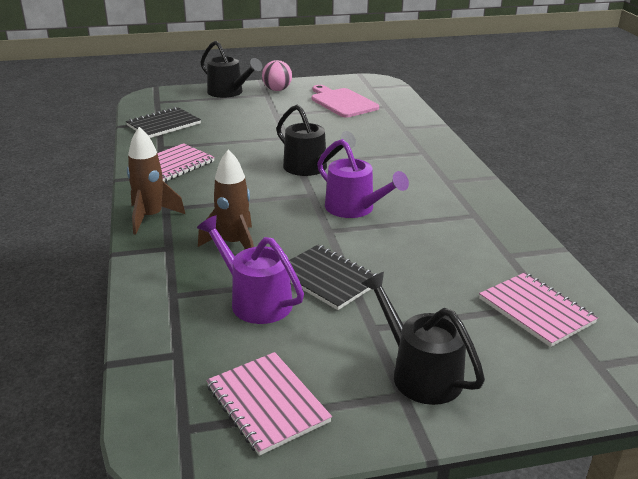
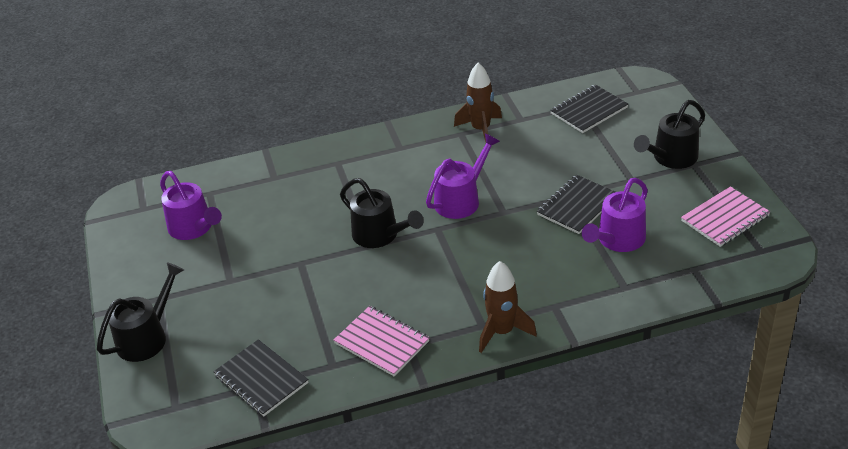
camera: 90 degrees left, 10 degrees up
brown rocket [198,150,254,249] -> brown rocket moved to [454,63,502,142]
pink ball [262,60,292,91] -> none
black watering can [276,104,356,176] -> black watering can turned 90 degrees clockwise [340,178,424,248]
pink cutting board [312,85,379,118] -> purple watering can [160,171,222,240]
pink notebook [479,272,598,347] -> black notebook [550,85,628,133]

